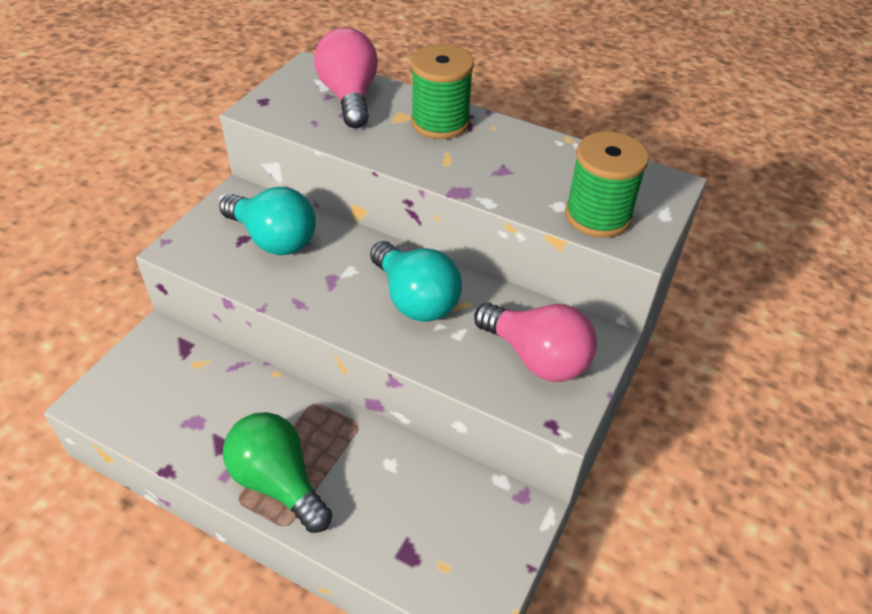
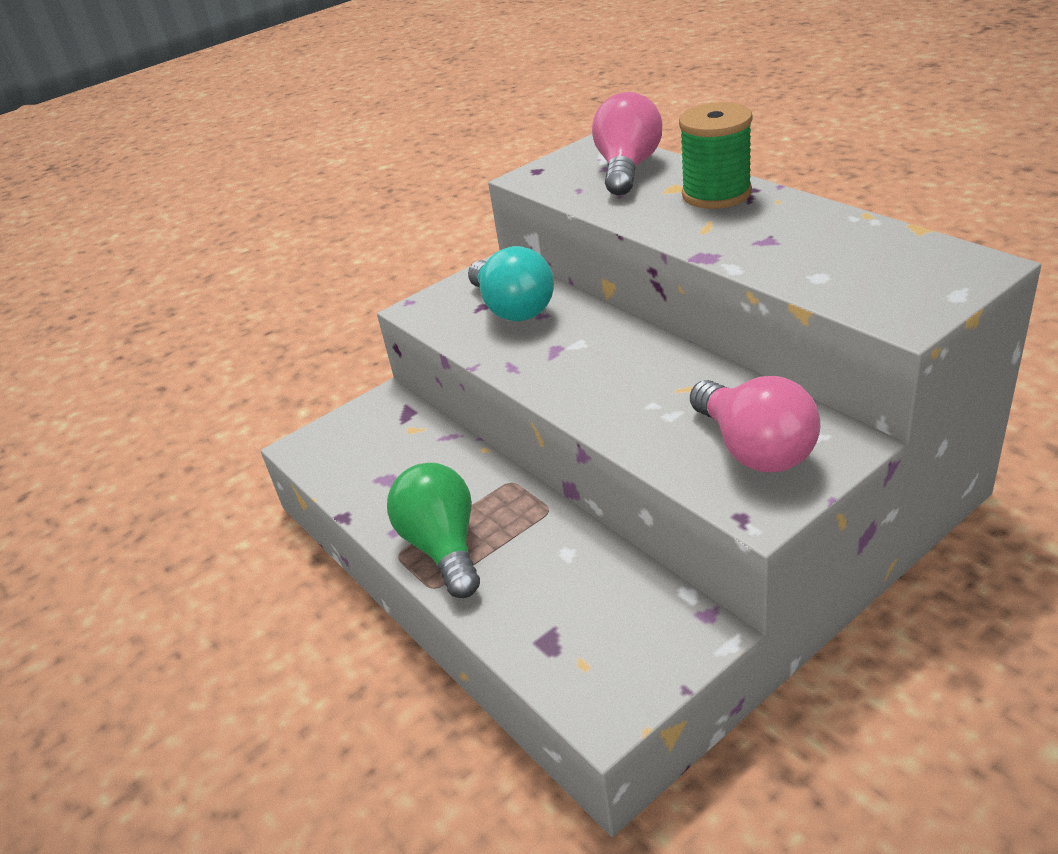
camera: 30 degrees right, 10 degrees down
turquoise light bulb [370,241,462,322] -> none
green spool [565,131,649,238] -> none

